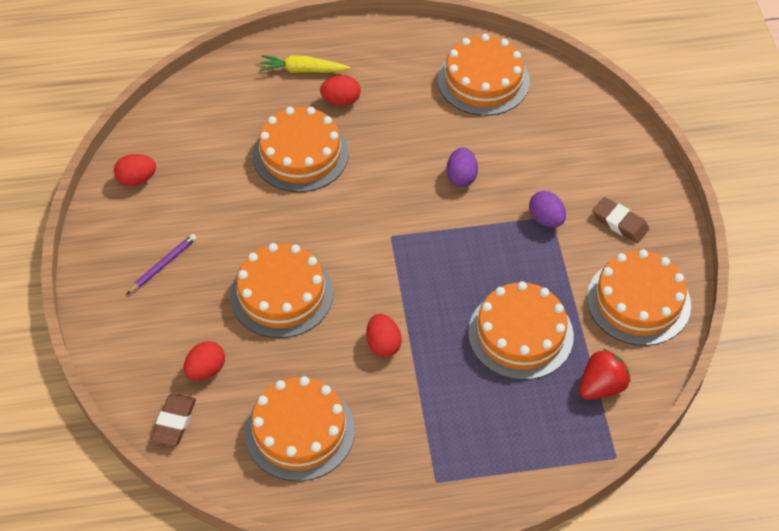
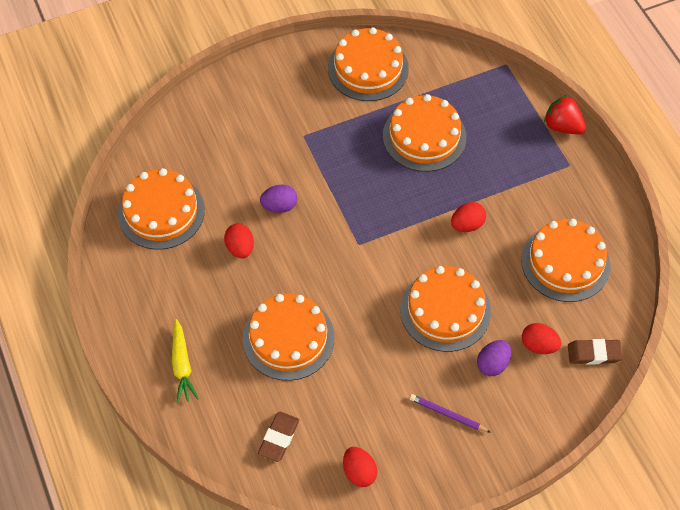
camera: 105 degrees left, 5 degrees up
red egg [320,75,361,106] -> red egg moved to [224,224,254,258]
purple egg [529,191,566,227] -> purple egg moved to [477,340,511,376]
red strawberry [579,349,631,400] -> red strawberry moved to [544,95,586,134]
brown eraser [592,197,649,243] -> brown eraser moved to [258,412,299,462]

